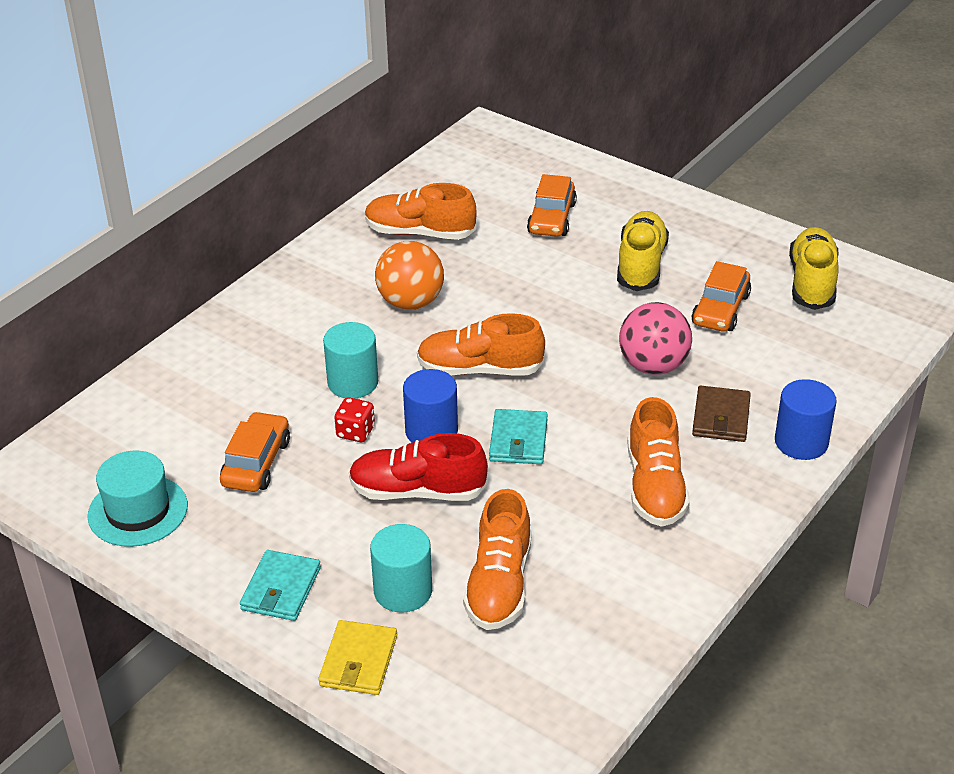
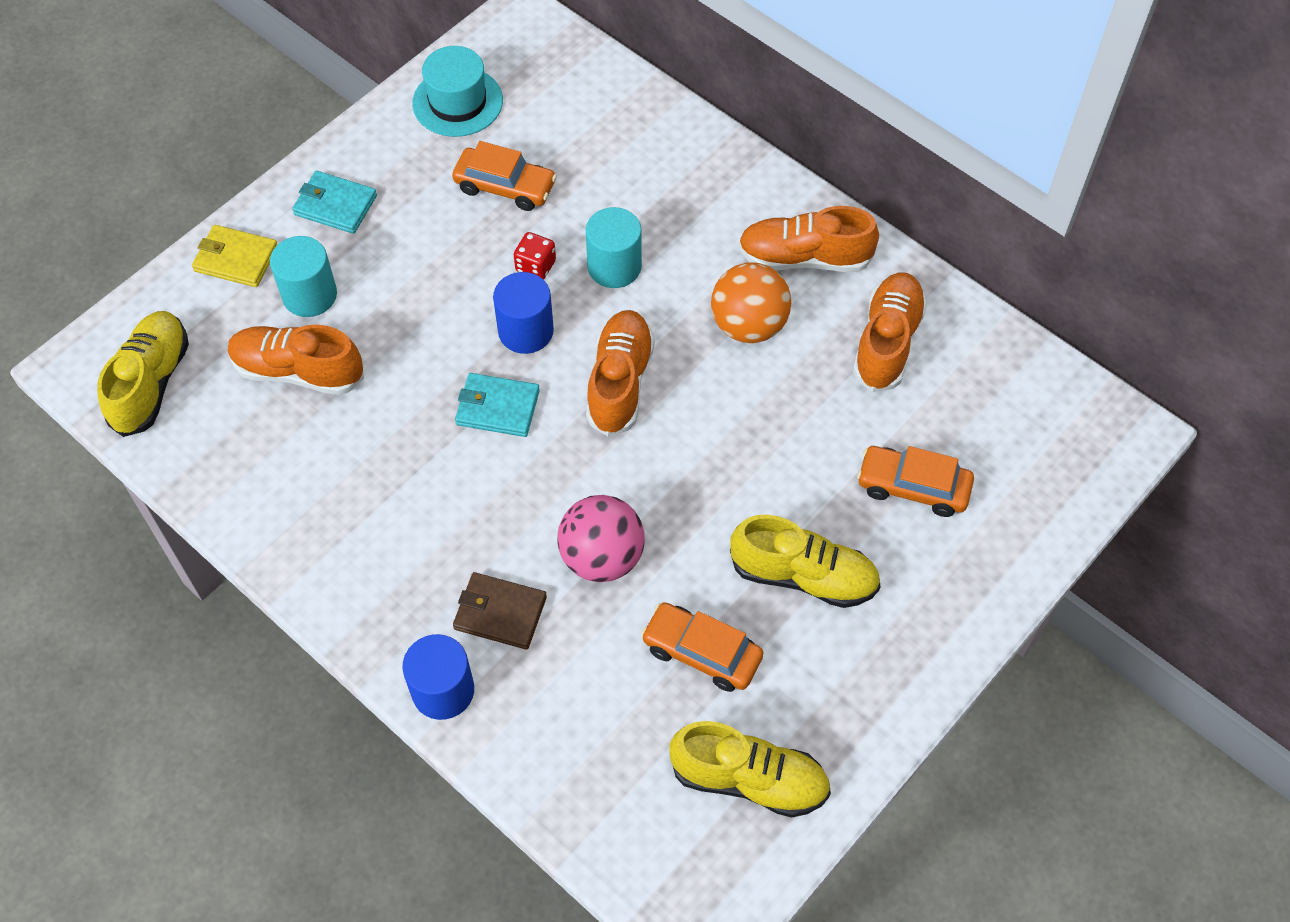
camera: 95 degrees right, 20 degrees up
red shoe [349,433,488,501] -> none
orange shoe [628,397,690,527] -> orange shoe moved to [738,206,879,272]
none -> yellow shoe [97,311,189,437]

